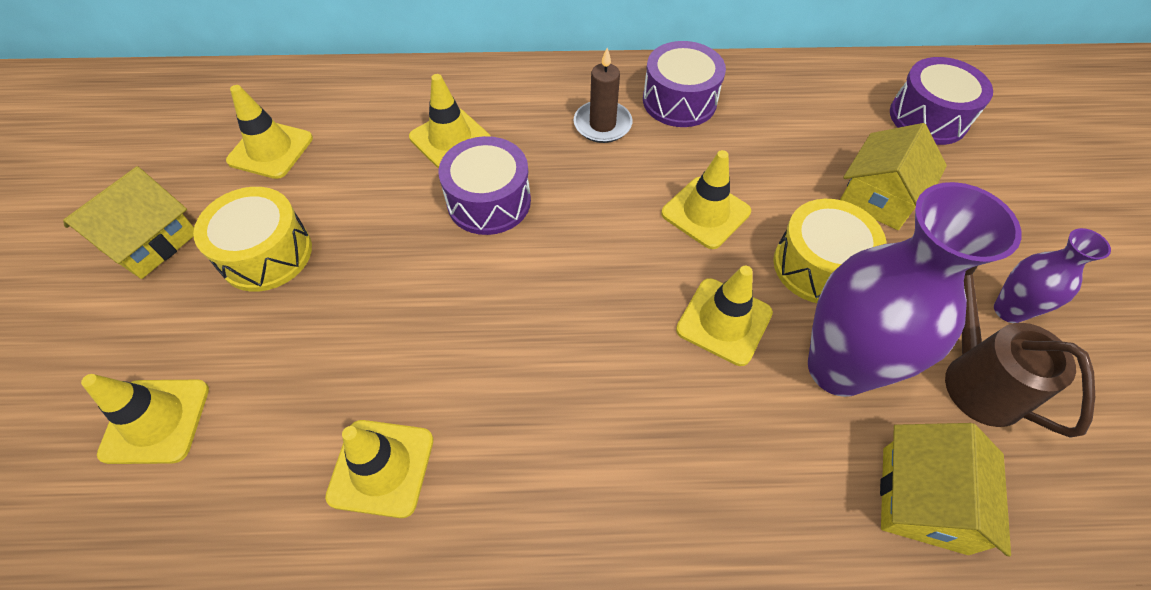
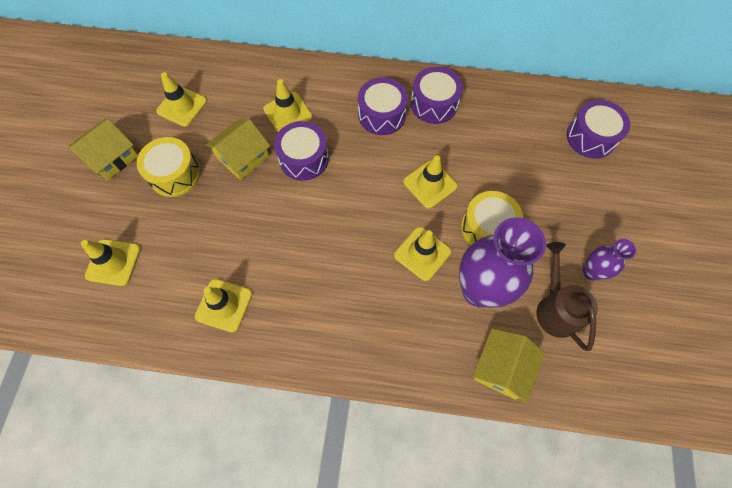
camera: 10 degrees right, 10 degrees up
brown candle [574,48,632,143] -> purple drum [358,77,408,135]
yellow house [840,123,947,230] -> yellow house moved to [206,118,270,180]

